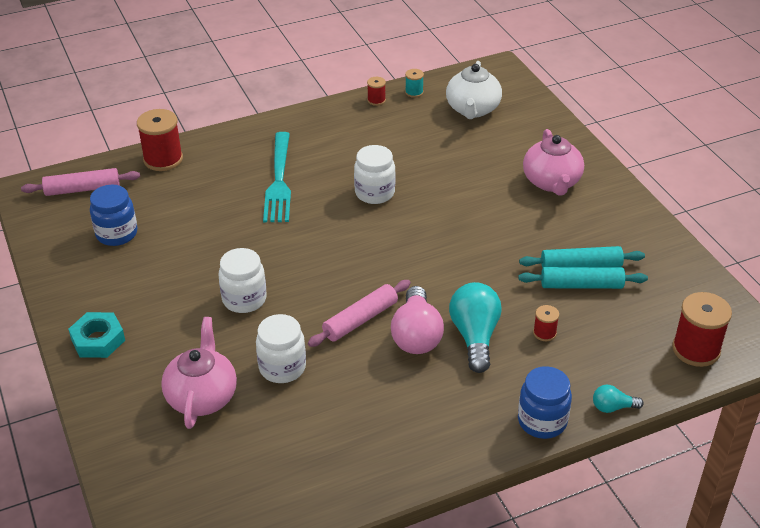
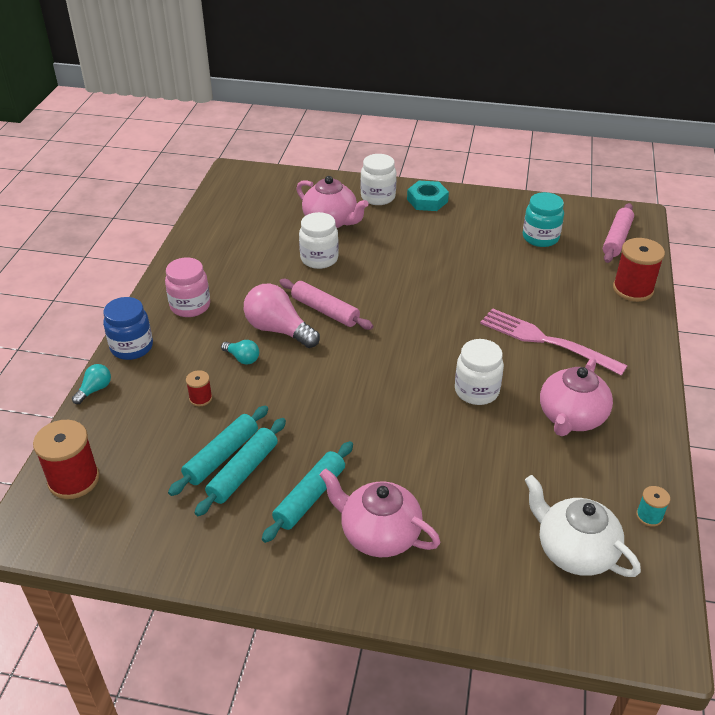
camera: 125 degrees right, 0 degrees up
blue jar [90,185,137,246] -> turquoise jar [523,192,564,247]
white jar [218,248,267,313] -> white jar moved to [361,154,397,205]
turquoise fork [263,132,291,222] -> pink fork [480,308,628,376]
pink rolling pin [308,280,411,347] -> pink rolling pin turned 45 degrees counterclockwise [279,279,373,330]
red spool [367,77,386,106] -> none
turquoise light bulb [449,282,502,373] -> turquoise light bulb [221,340,259,365], size x0.51
none -> pink jar [165,257,210,317]
none -> turquoise rolling pin [262,441,353,543]
none -> pink teapot [540,358,613,436]

